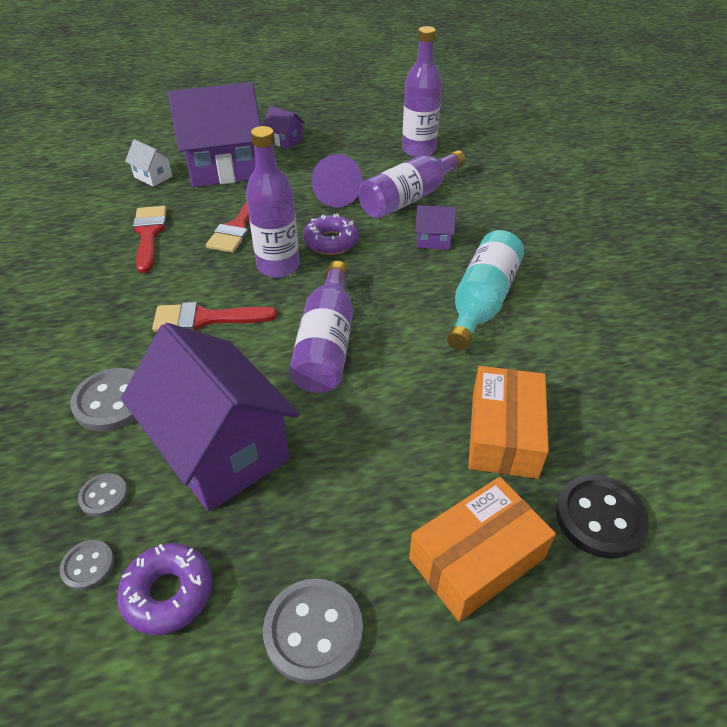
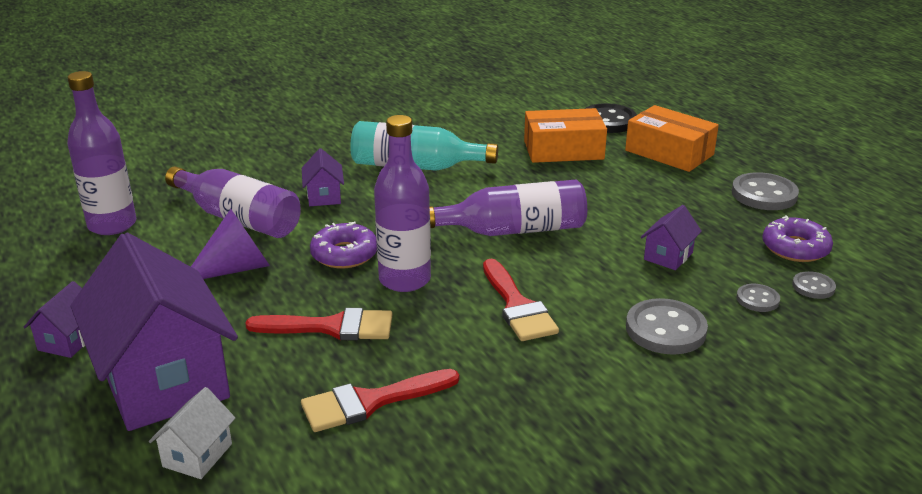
camera: 105 degrees left, 15 degrees down
purple house [121,323,300,511] -> purple house [641,205,702,270], size x0.42

